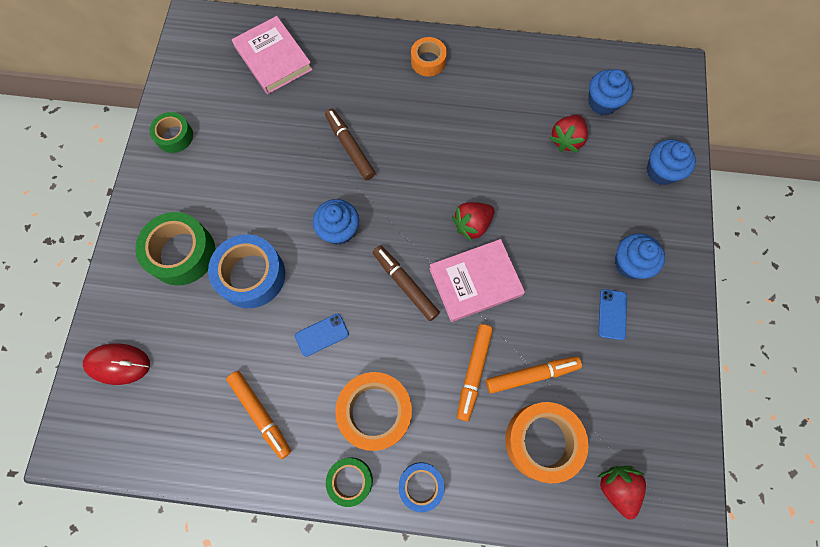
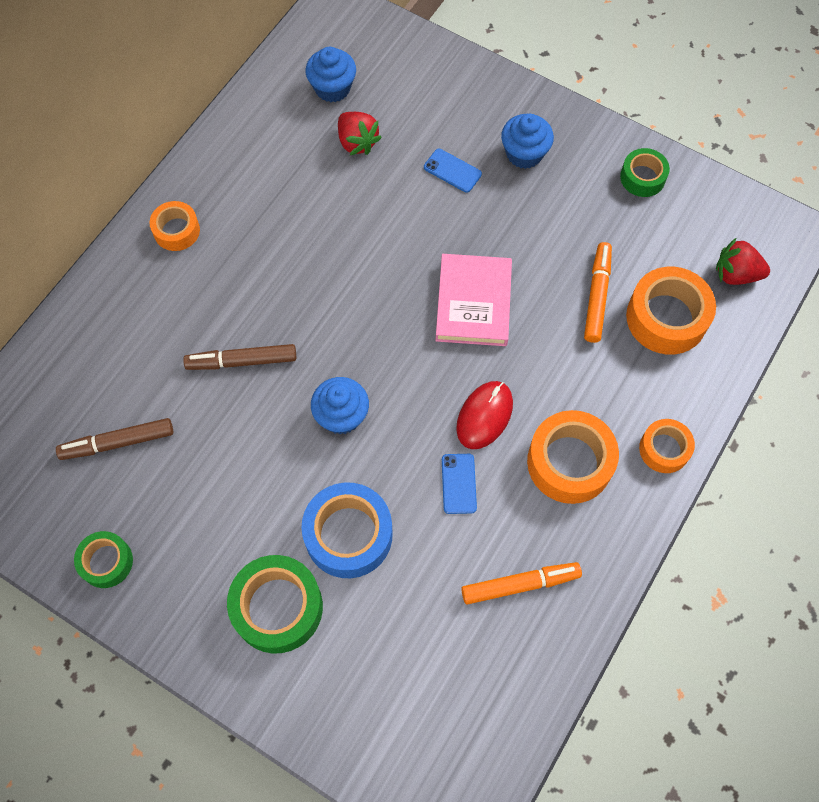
camera: 65 degrees left, 5 degrees down
red mouse [83,344,150,385] -> red mouse moved to [456,381,513,449]
pink book [232,16,313,94] -> none
green tape [326,457,373,507] -> green tape moved to [620,148,670,197]
brown marker [373,245,440,321] -> brown marker moved to [56,418,173,460]
blue tape [399,462,445,512] -> orange tape [639,419,695,473]
red strawberry [452,202,495,242] -> none
orange marker [457,324,493,421] -> none
blue phone [598,289,627,340] -> blue phone moved to [424,149,482,193]
blue cupcake [647,139,696,185] -> none

